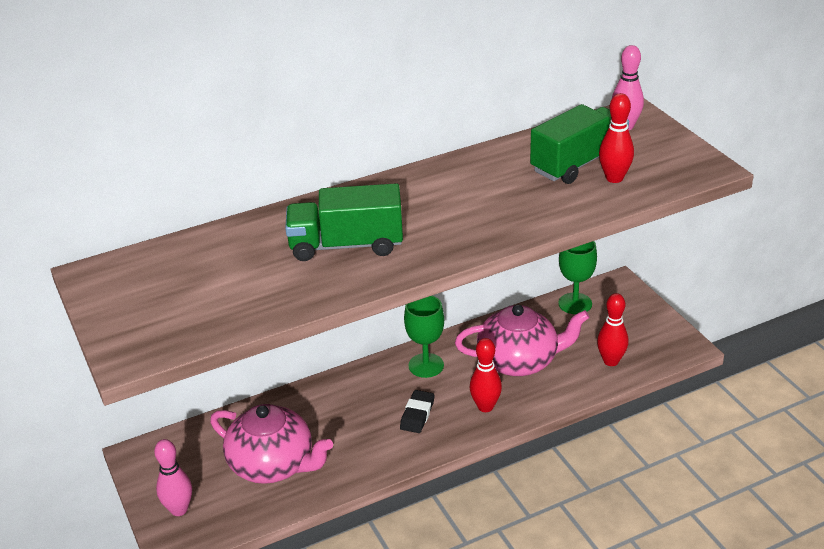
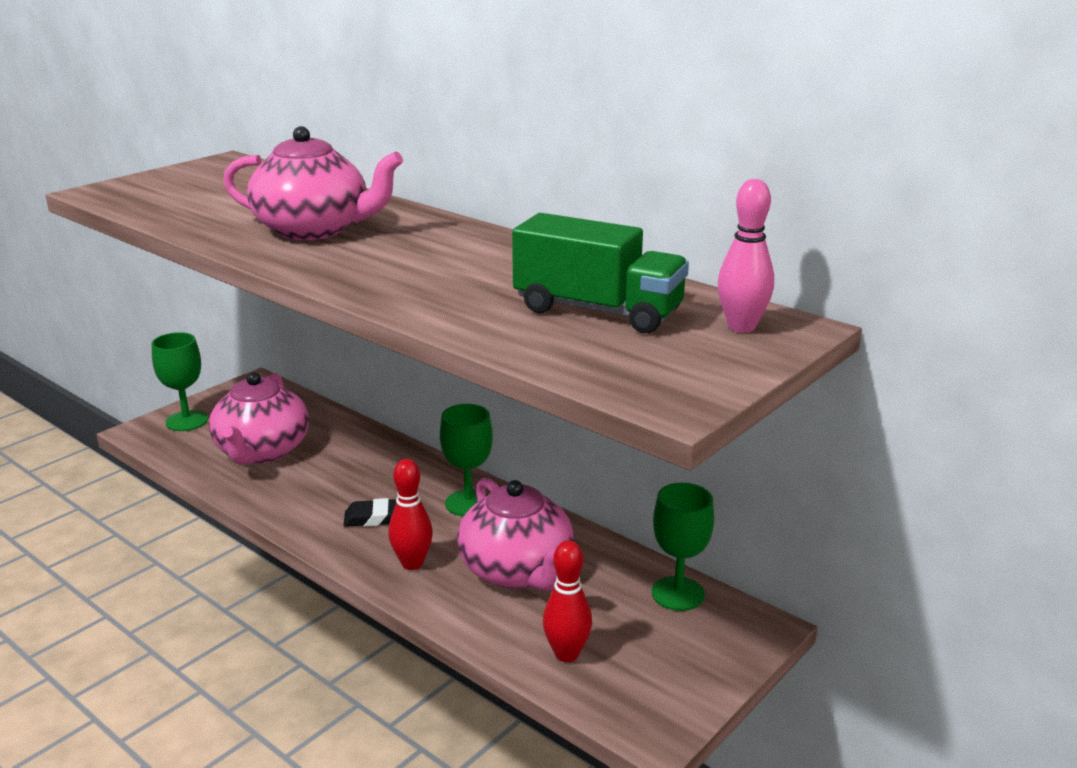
camera: 65 degrees right, 10 degrees down
pink bowling pin [154,439,192,516] -> green goblet [152,332,208,431]
green truck [285,183,403,261] -> pink teapot [223,126,403,240]
red bowling pin [599,93,634,183] -> none

